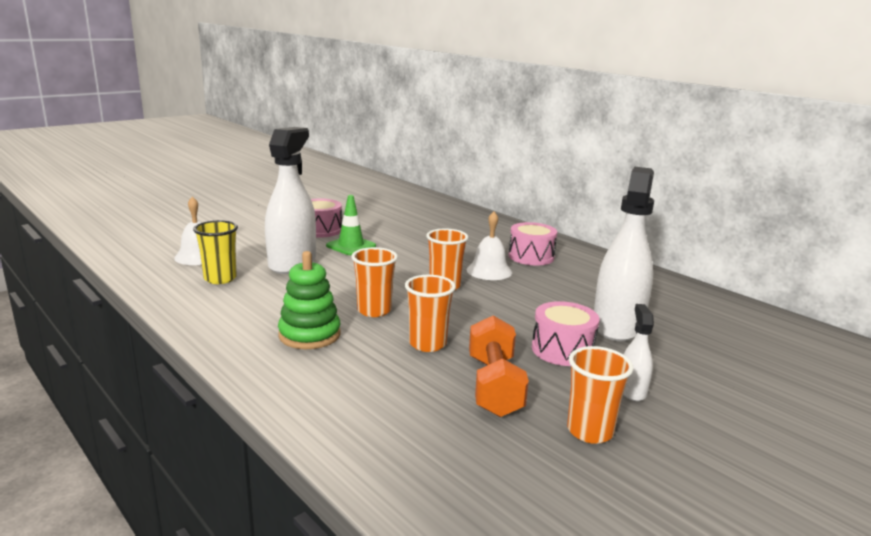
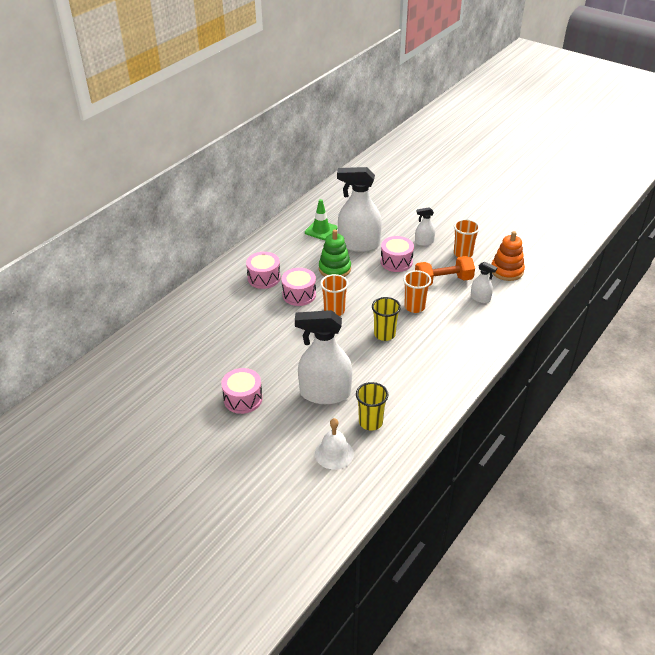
camera: 100 degrees left, 20 degrees up
green stacking toy [278,251,341,349] -> green stacking toy moved to [319,230,351,277]
green traffic cone [326,195,376,255] -> green traffic cone moved to [305,199,338,240]
orange cup [351,247,398,317] -> yellow cup [372,297,401,341]
white bell [467,211,512,280] -> pink drum [282,268,316,306]
none -> white spray bottle [471,262,497,303]
none -> orange stacking toy [492,231,525,281]

